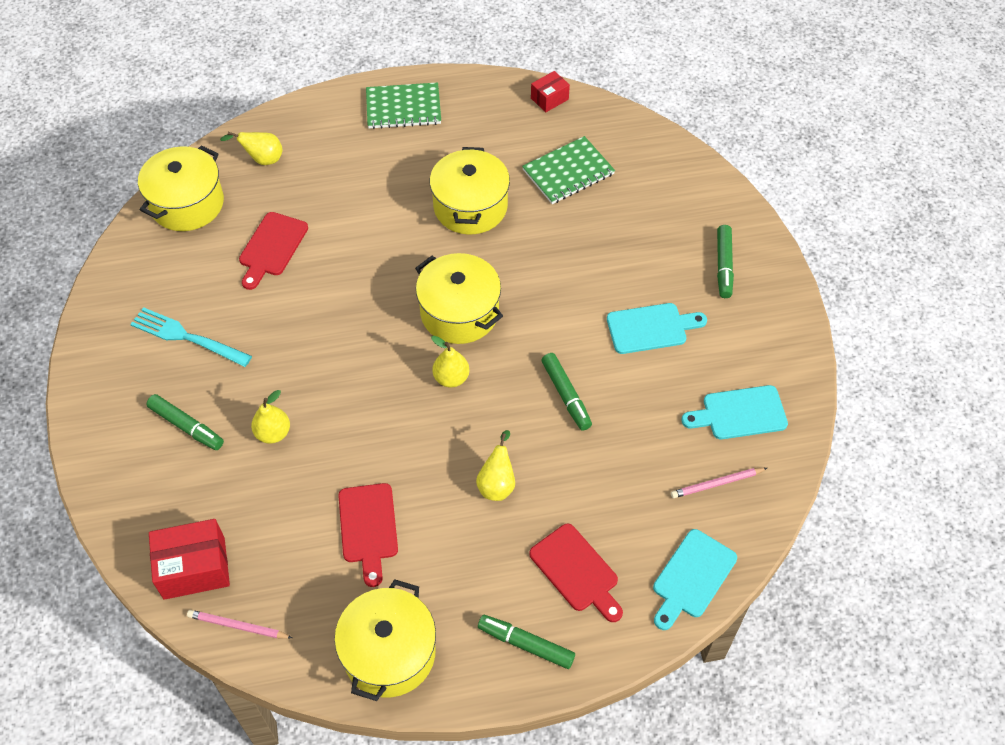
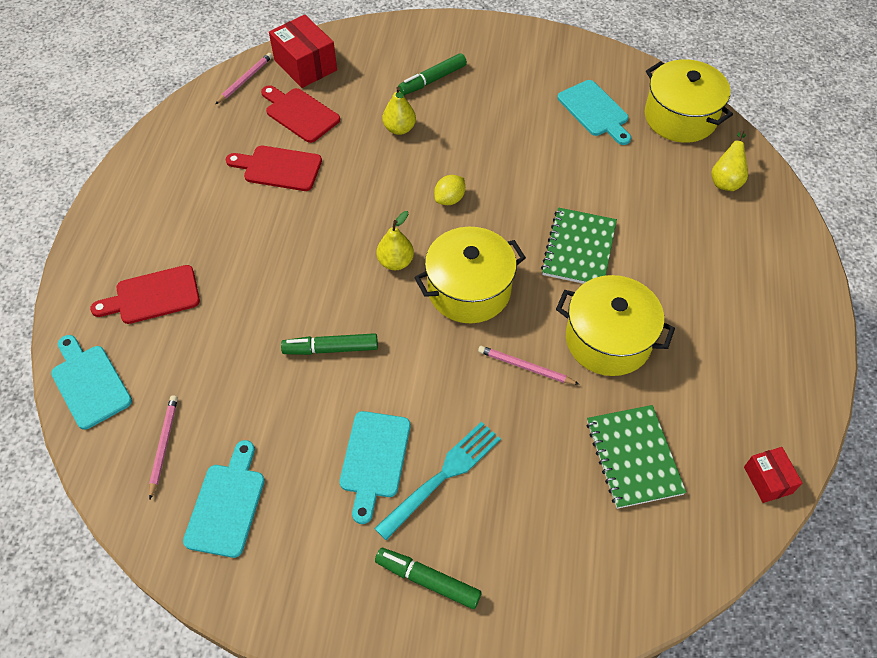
camera: 110 degrees right, 0 degrees up
turquoise fork [130,307,252,367] -> turquoise fork moved to [374,422,501,540]
red box [149,519,230,600] -> red box turned 45 degrees counterclockwise [269,15,337,88]
red cutting board [239,212,308,290] -> red cutting board moved to [261,85,340,143]
yellow pot [334,579,436,701] -> none
green notebook [366,82,441,129] -> green notebook moved to [541,208,617,284]
yellow pear [476,430,515,501] -> none
green marker [478,615,575,669] -> none
none -> yellow lemon [434,175,465,205]
none -> pink pencil [478,346,580,385]
none -> turquoise cutting board [557,80,631,145]

